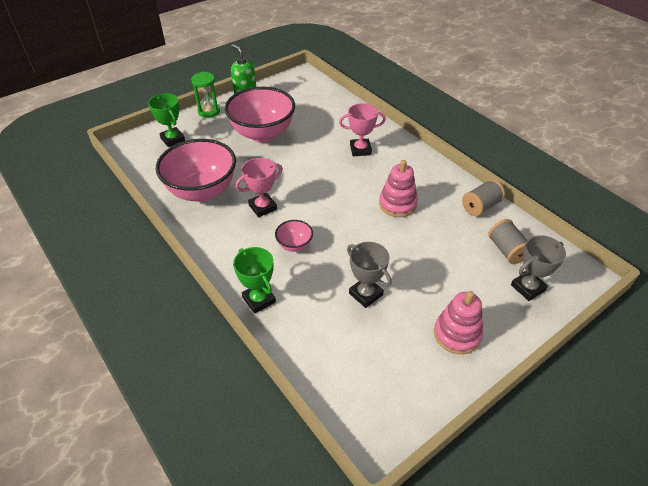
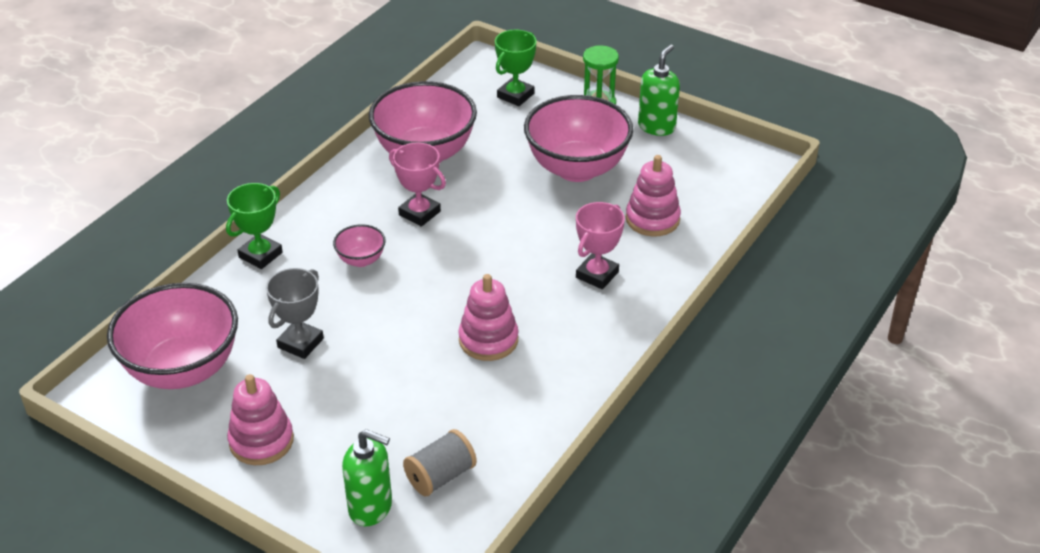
camera: 70 degrees right, 5 degrees down
pink trophy [339,103,386,156] -> pink trophy turned 60 degrees clockwise [576,202,625,289]
grey spool [462,179,505,216] -> none
grey trophy [511,235,566,301] -> green soap dispenser [342,429,392,526]
none -> pink bowl [107,283,238,389]
none -> pink stacking toy [626,155,681,237]

